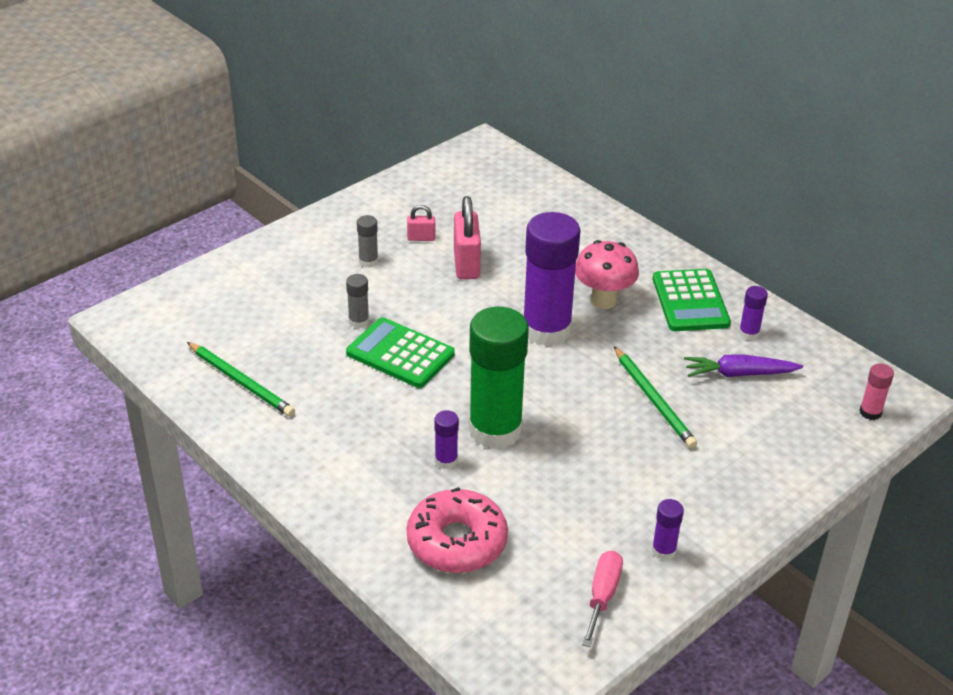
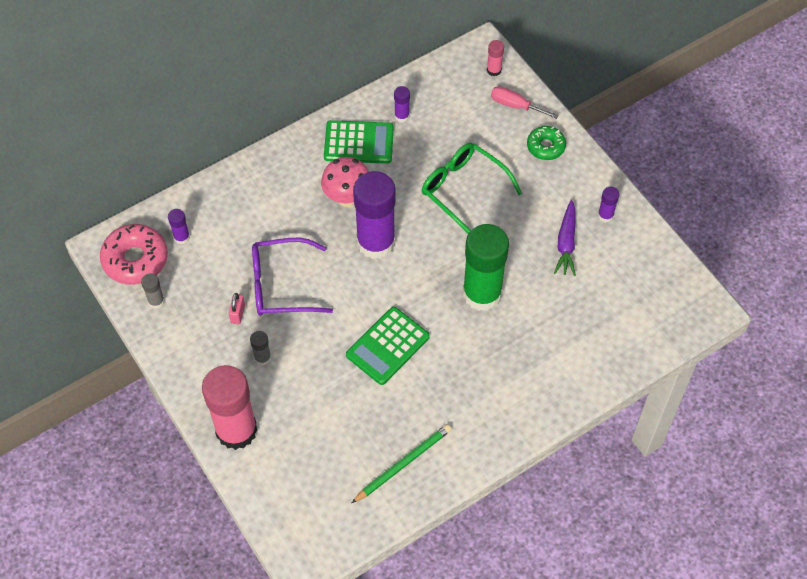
camera: 80 degrees left, 20 degrees up
grey glue stick [346,274,369,328] -> grey glue stick moved to [141,274,165,309]
pink donut [407,487,508,573] -> pink donut moved to [100,224,168,285]
purple glue stick [434,410,459,469] -> purple glue stick moved to [168,209,190,244]
pink padlock [454,196,481,279] -> purple glasses [252,238,333,316]
pink screwdriver [582,551,623,647] -> pink screwdriver moved to [491,86,558,119]
green pencil [614,347,697,448] -> green glasses [422,143,522,234]
purple carrot [684,354,803,377] -> purple carrot moved to [554,199,576,276]
none -> pink glue stick [202,365,257,450]
none -> green donut [527,126,566,160]

